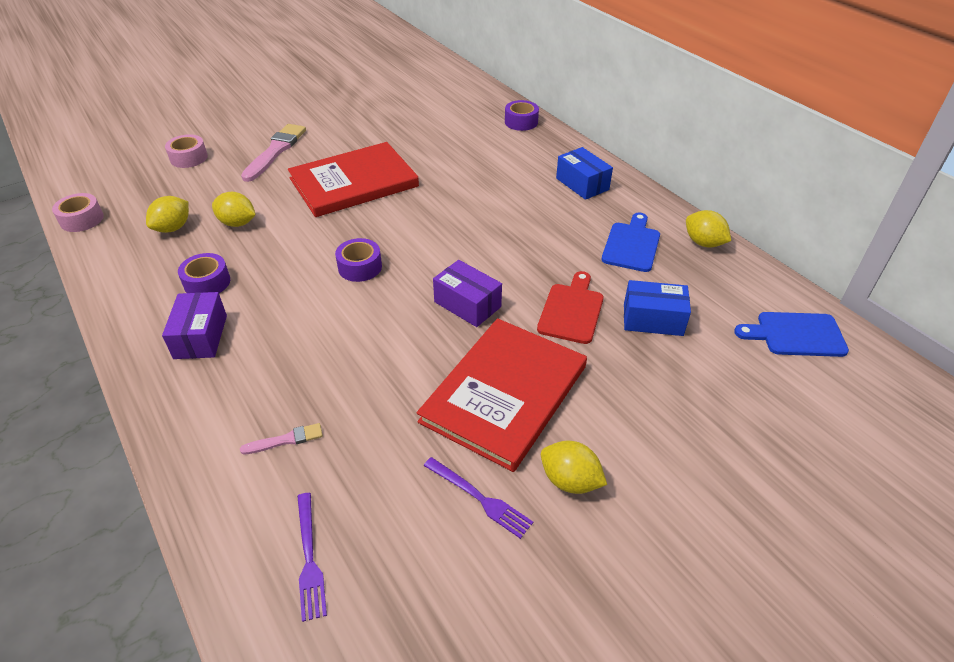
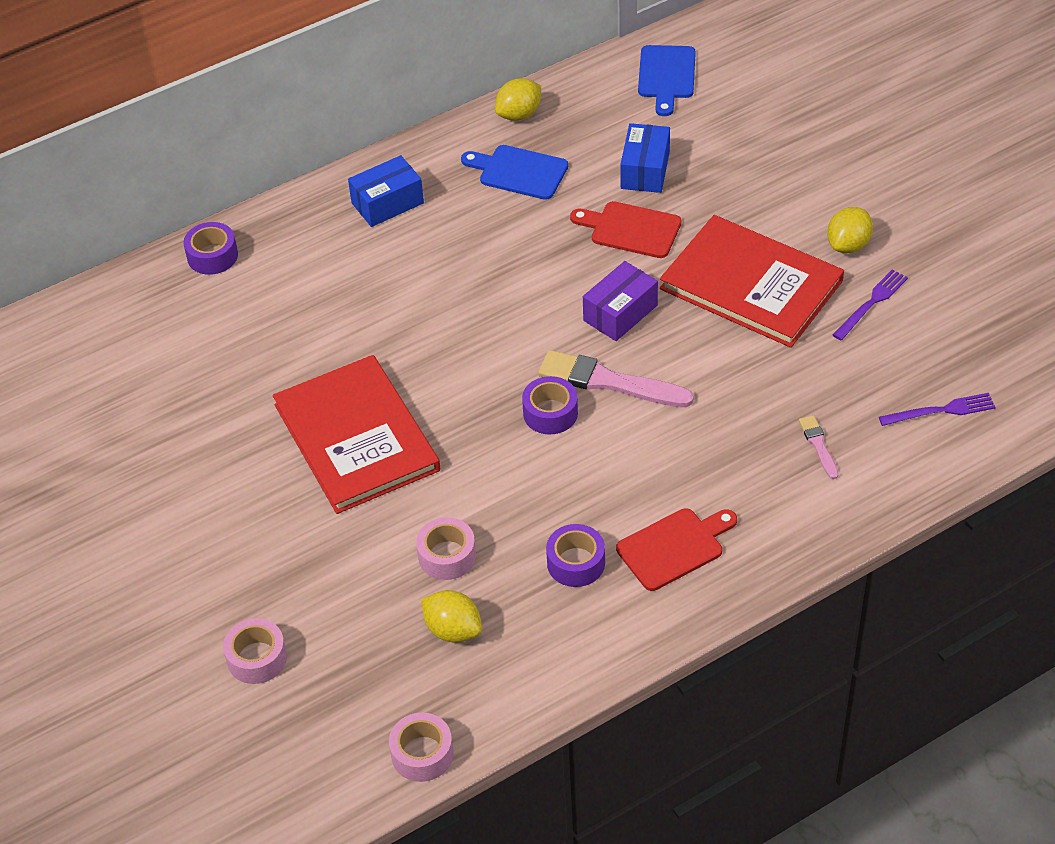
camera: 85 degrees left, 5 degrees up
purple box [162,292,227,359] -> red cutting board [616,508,737,591]
yellow lemon [212,192,256,227] -> pink tape [416,517,476,580]
pink brush [241,124,306,182] -> pink brush moved to [538,350,694,407]

